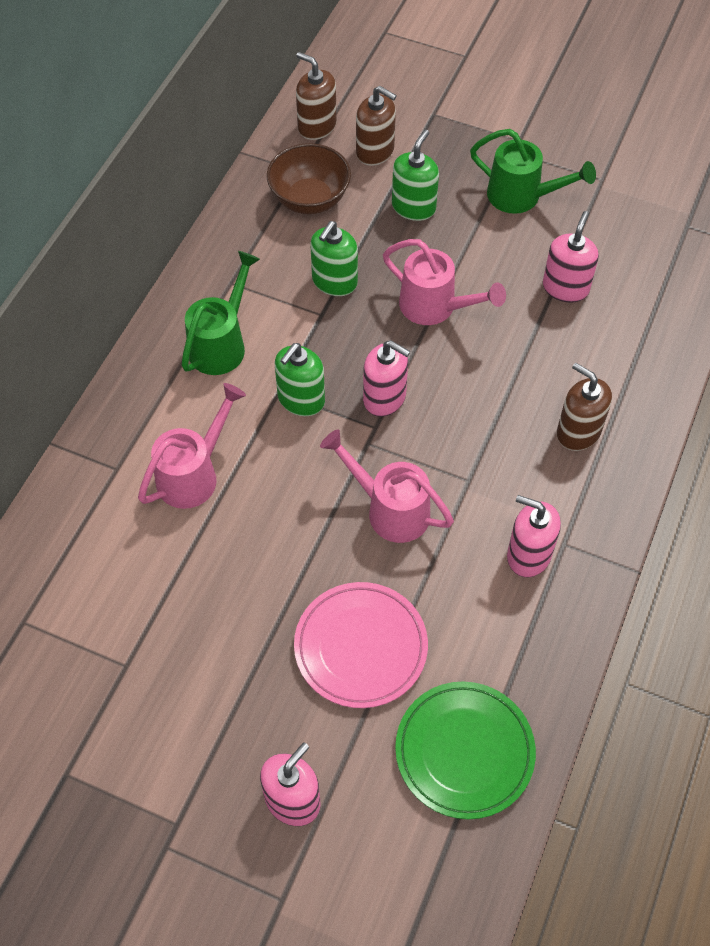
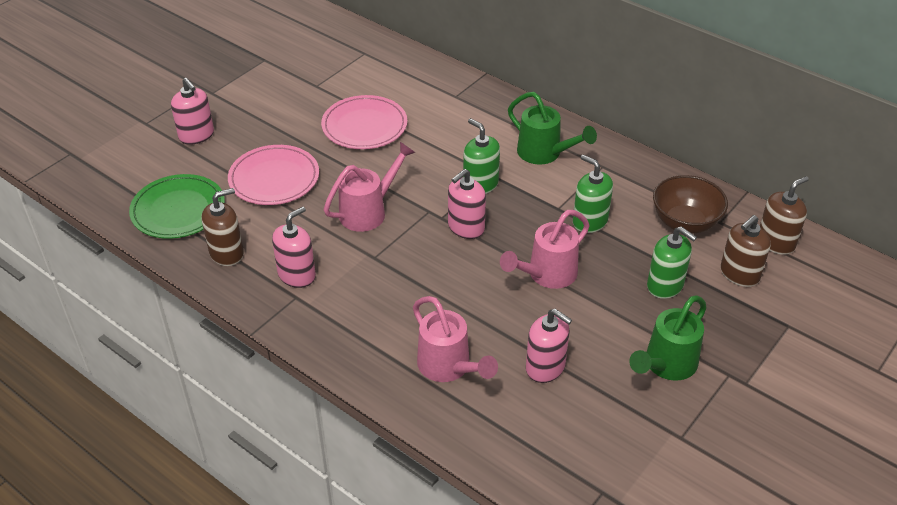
camera: 105 degrees right, 15 degrees down
pink watering can [138,383,246,509] -> pink watering can moved to [413,296,498,382]
brown soap dispenser [557,363,612,451] -> brown soap dispenser moved to [202,188,244,266]
none -> pink plate [321,95,407,149]

